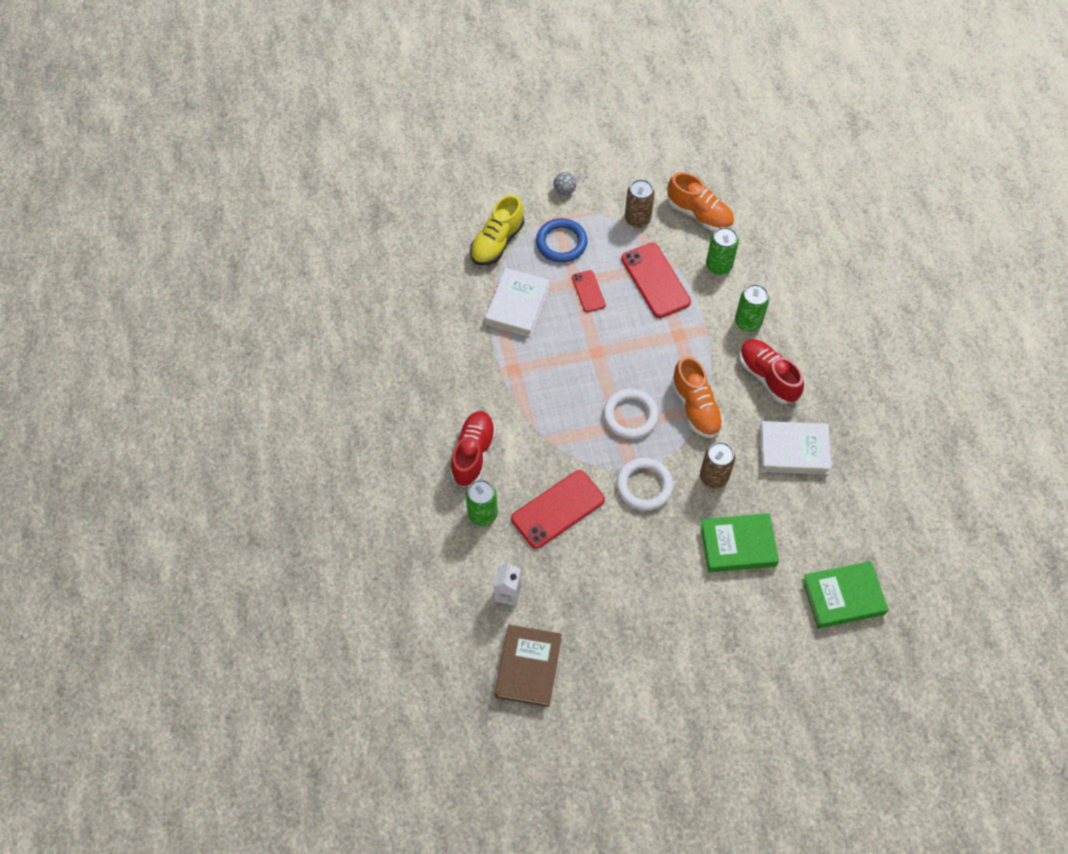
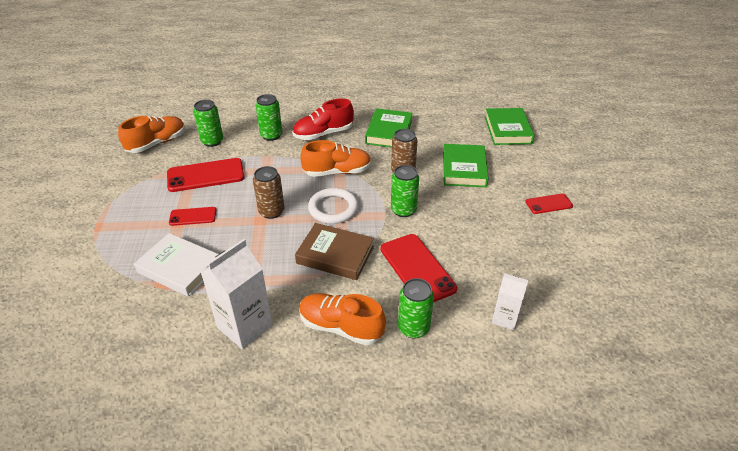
camera: 80 degrees left, 20 degrees down
red shoe [450,411,496,487] -> orange shoe [299,293,386,345]
yellow shoe [470,195,524,265] -> none
brown book [495,625,562,707] -> brown book moved to [295,223,374,280]
blue ring [536,218,588,263] -> none
grey ball [554,172,577,195] -> none
white ring [616,458,674,511] -> green can [391,165,419,217]
brown can [625,179,655,228] -> brown can moved to [253,166,285,219]
white book [760,421,831,475] -> green book [365,108,413,148]
none -> white carton [201,239,273,349]
none -> red phone [525,193,573,214]

